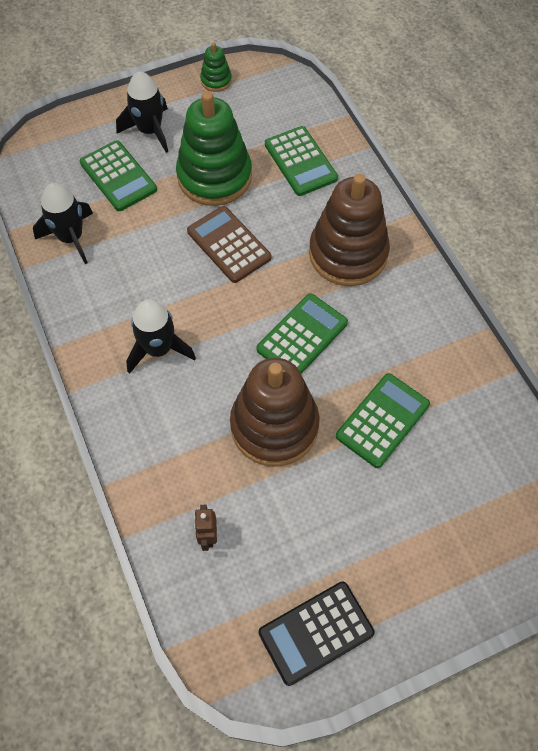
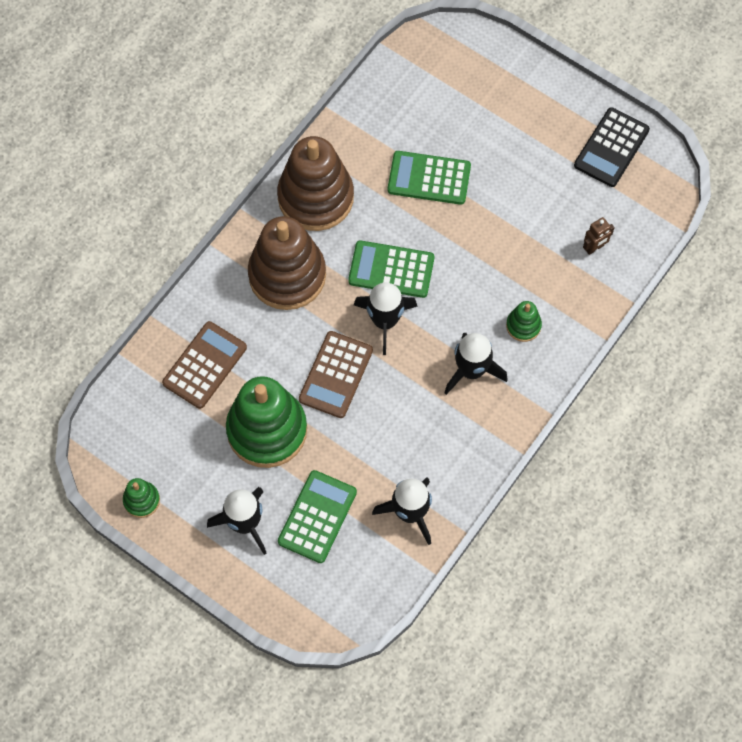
camera: 120 degrees left, 5 degrees up
brown stacking toy [230,358,320,467] -> brown stacking toy moved to [277,136,354,231]
black calculator [259,582,375,686] -> black calculator turned 90 degrees clockwise [574,107,650,187]
green calculator [265,126,338,196] -> brown calculator [162,321,247,409]
none -> black rocket [354,283,417,355]
none -> green stacking toy [506,301,542,342]

